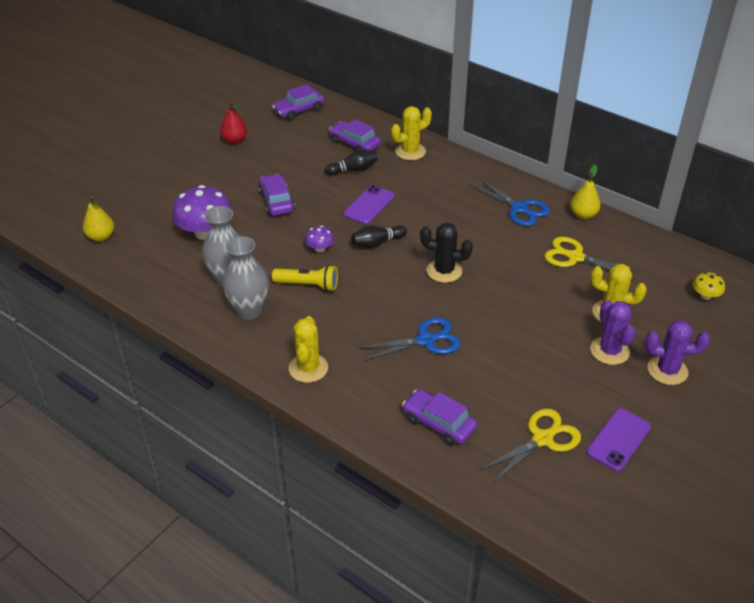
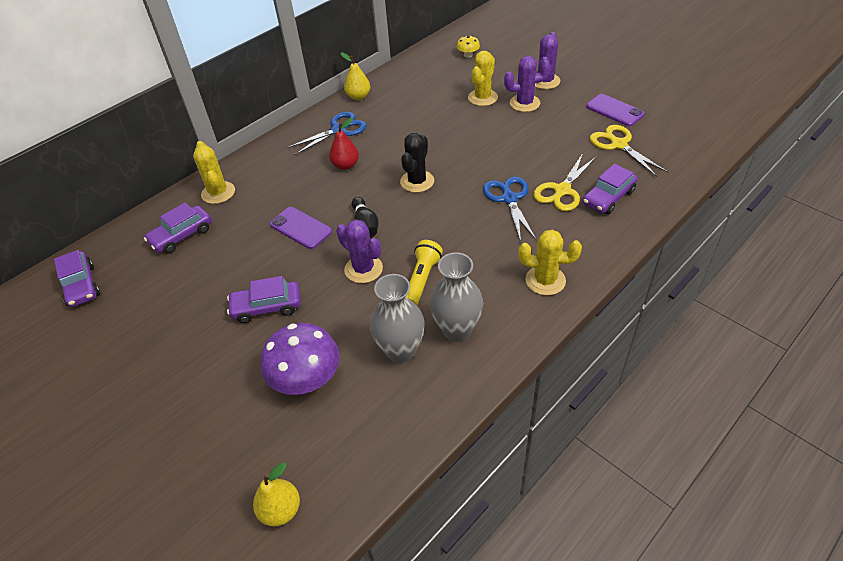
camera: 80 degrees left, 5 degrees up
red pear [220,102,247,144] -> red pear moved to [329,118,359,170]
purple mushroom [305,226,334,252] -> purple cactus [336,219,383,283]
black bowling pin [325,150,378,176] -> none
yellow scissors [545,237,639,280] -> yellow scissors moved to [533,153,596,211]

